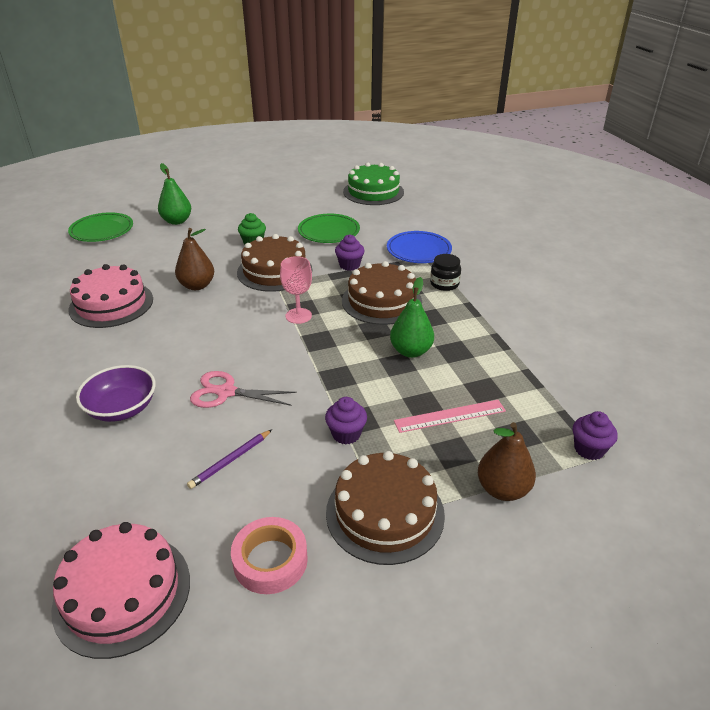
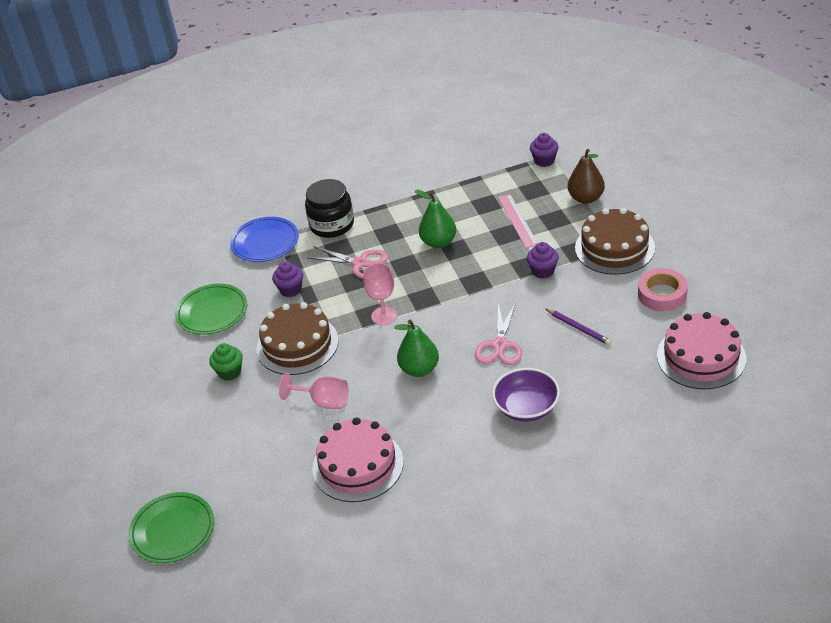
camera: 85 degrees left, 5 degrees up
green pear [158,163,191,225] -> green pear moved to [395,320,439,377]
brown pear [175,228,214,290] -> pink goblet [279,373,349,409]
brown cake [342,261,422,325] -> pink scissors [306,246,389,279]
green cake [343,163,404,205] -> none
black jar [430,254,461,291] -> black jar [305,179,354,238], size x1.61

